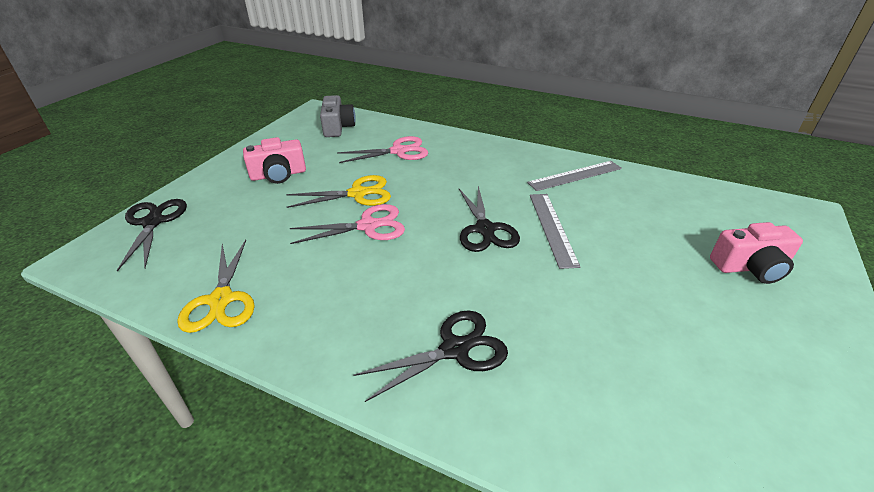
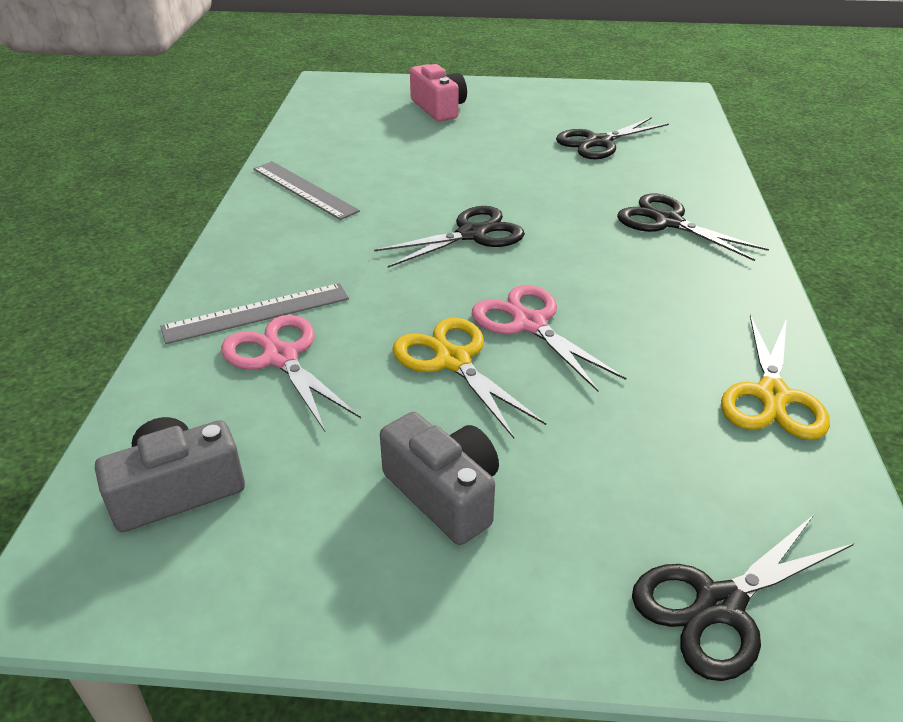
camera: 110 degrees left, 0 degrees up
yellow scissors [177,240,255,333] -> yellow scissors turned 135 degrees clockwise [721,315,830,440]
pink camera [243,137,306,184] -> grey camera [380,412,499,545]
grey ruler [530,194,580,269] -> grey ruler moved to [160,283,349,344]
none -> black scissors [556,117,669,159]

